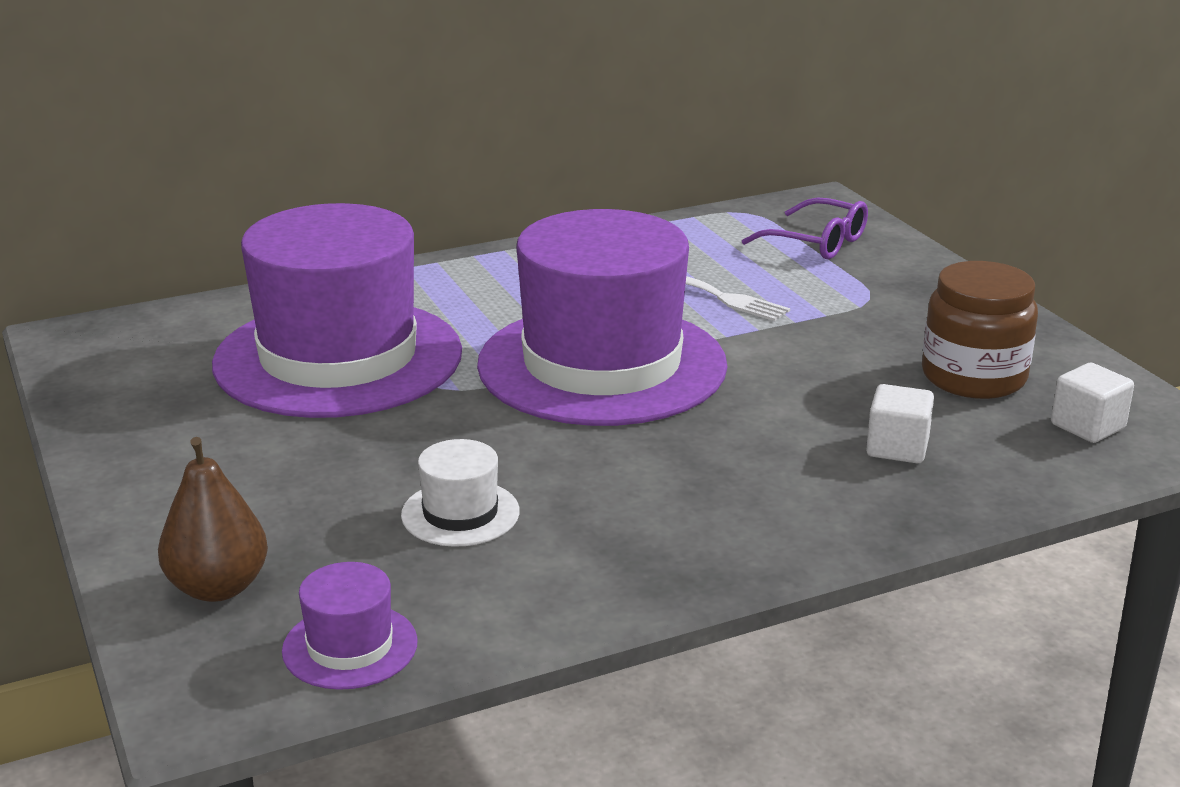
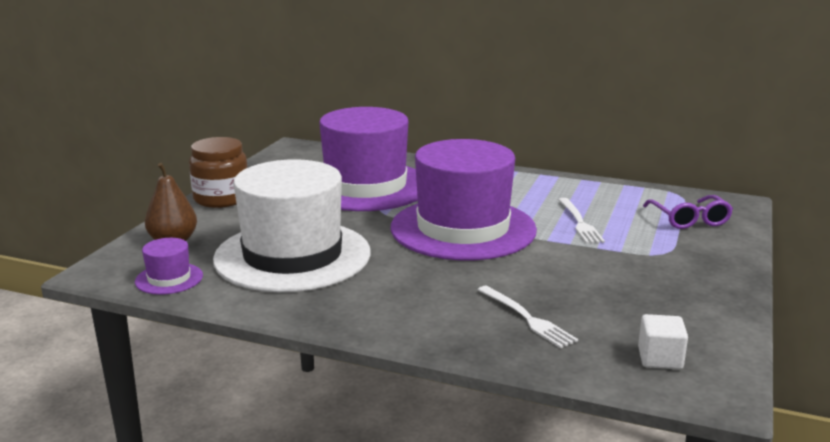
camera: 45 degrees right, 5 degrees down
white hat [401,439,520,547] -> white hat [213,159,371,292], size x2.49
white cube [866,384,934,463] -> white fork [478,286,578,348]
brown jar [922,261,1038,399] -> brown jar moved to [189,137,248,208]

